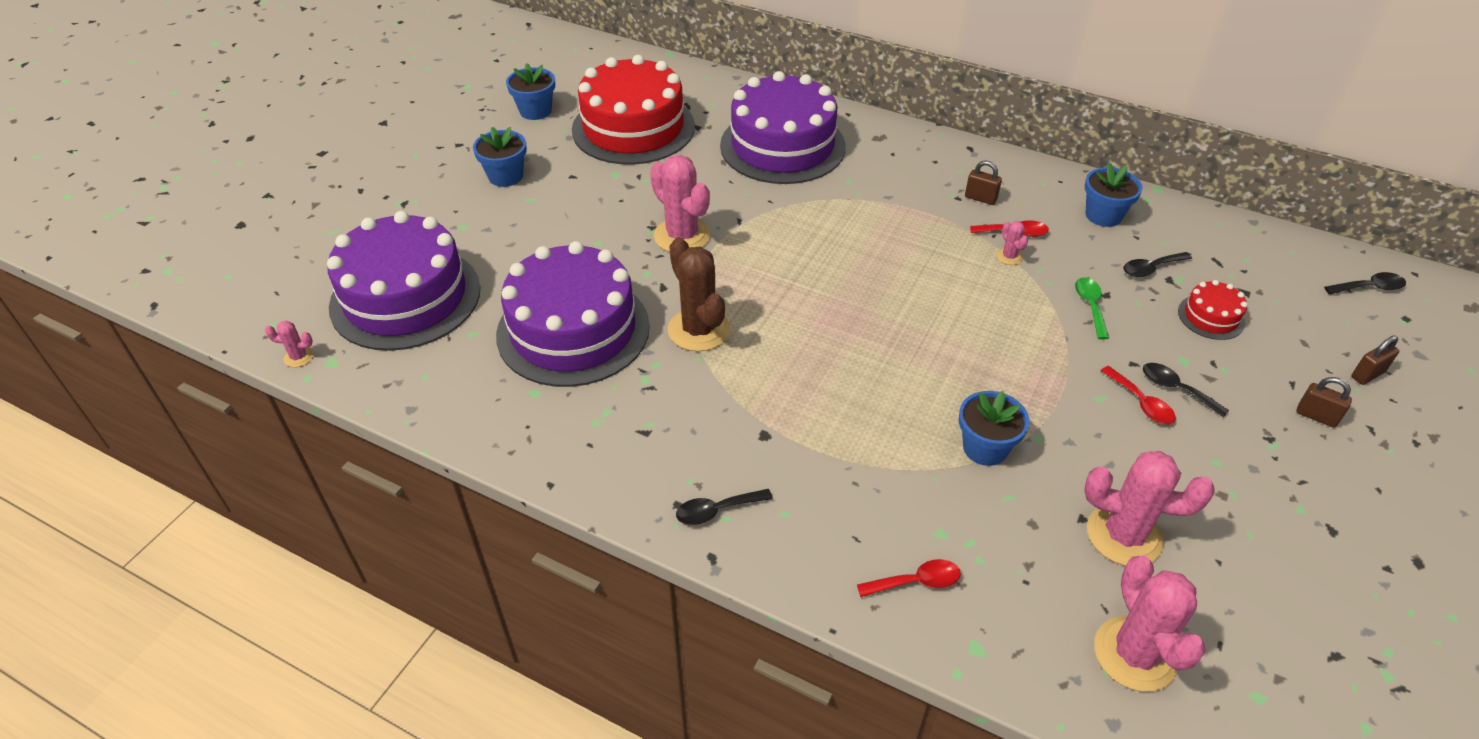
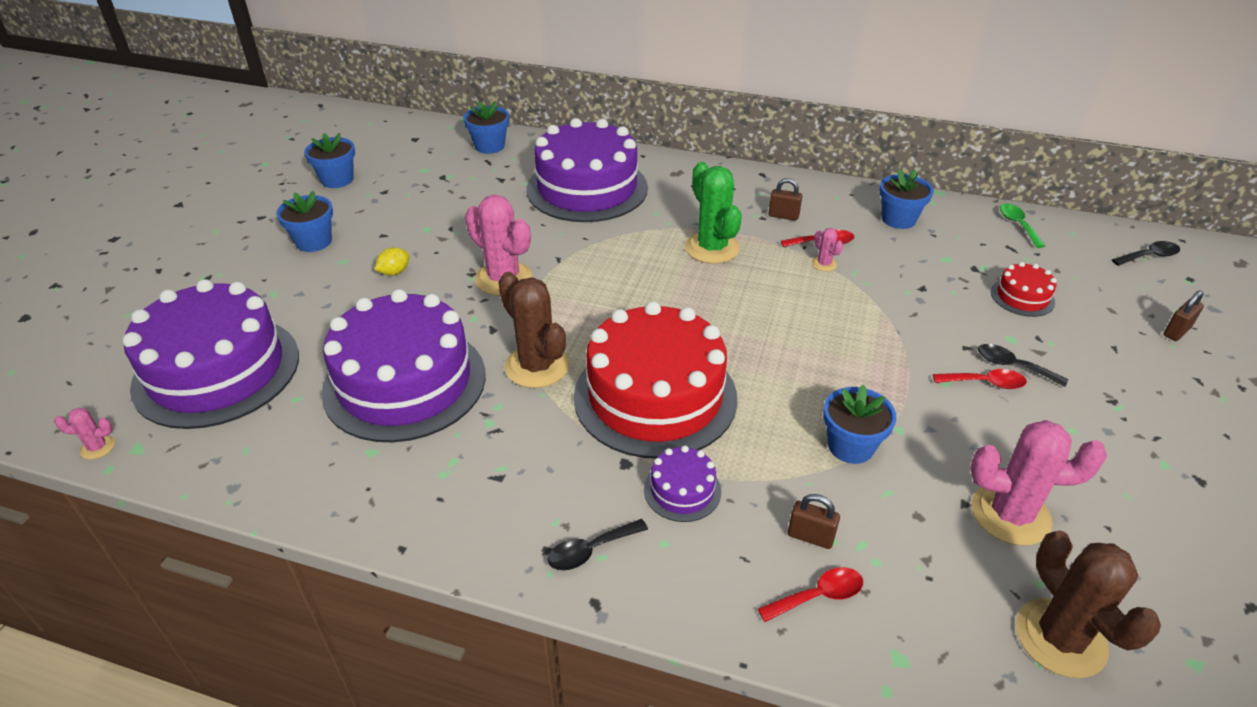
camera: 10 degrees left, 5 degrees down
red cake [572,55,695,165] -> red cake moved to [574,301,737,458]
green spoon [1075,277,1109,339] -> green spoon moved to [1000,204,1045,248]
pink cactus [1094,555,1206,692] -> brown cactus [1016,530,1161,678]
red spoon [1100,366,1176,424] -> red spoon turned 45 degrees counterclockwise [933,369,1027,389]
black spoon [1124,252,1192,277] -> none
brown padlock [1296,377,1352,427] -> brown padlock moved to [788,494,840,549]
none -> yellow lemon [375,247,410,276]
none -> blue flower pot [463,101,509,154]
none -> purple cake [644,446,721,522]
none -> green cactus [685,162,742,264]

